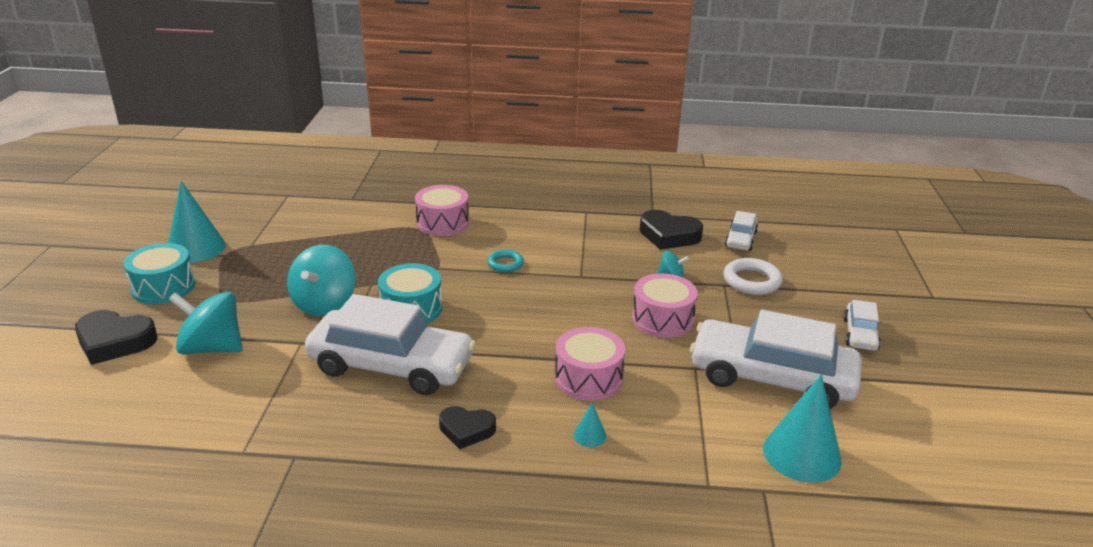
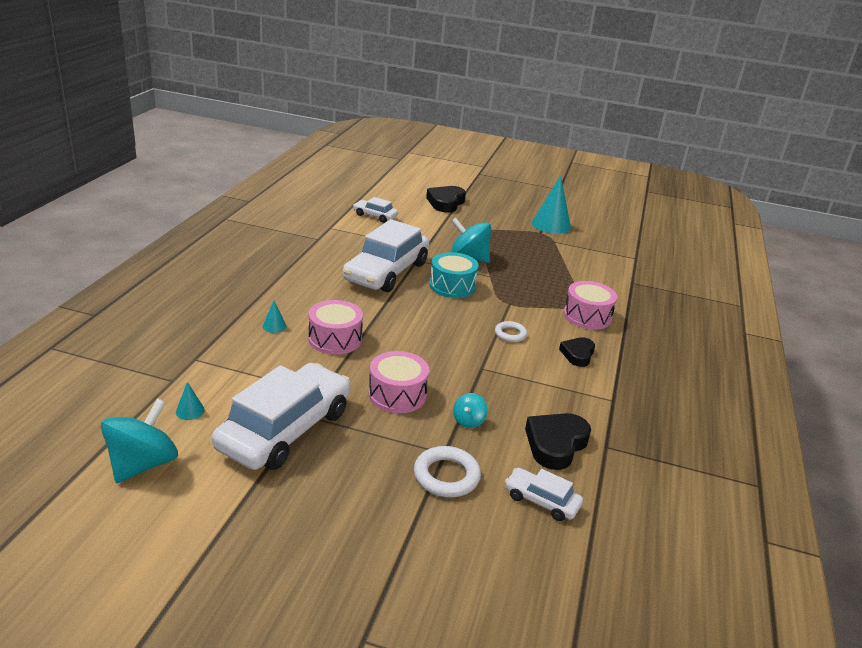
camera: 100 degrees right, 0 degrees up
turquoise drum [123,243,195,304] -> none
turquoise spinning top [169,292,243,354] -> turquoise spinning top moved to [101,398,178,483]
black heart [439,406,496,449] -> black heart moved to [559,337,595,367]
turquoise ring [488,250,524,272] -> white ring [495,321,527,342]
turquoise cone [763,374,842,482] -> turquoise cone [176,382,205,420], size x0.44
white car [843,300,881,351] -> white car moved to [353,197,398,223]

